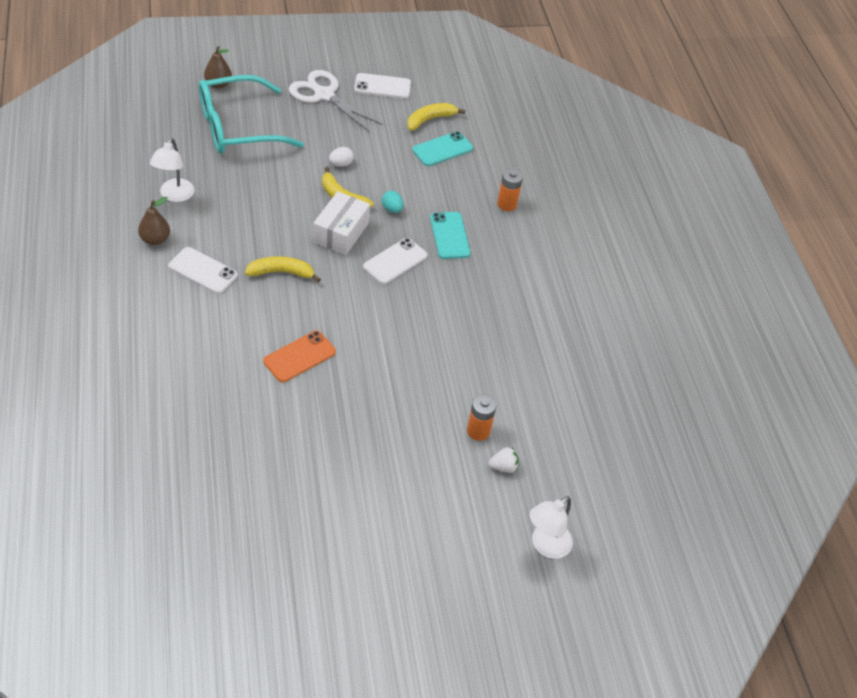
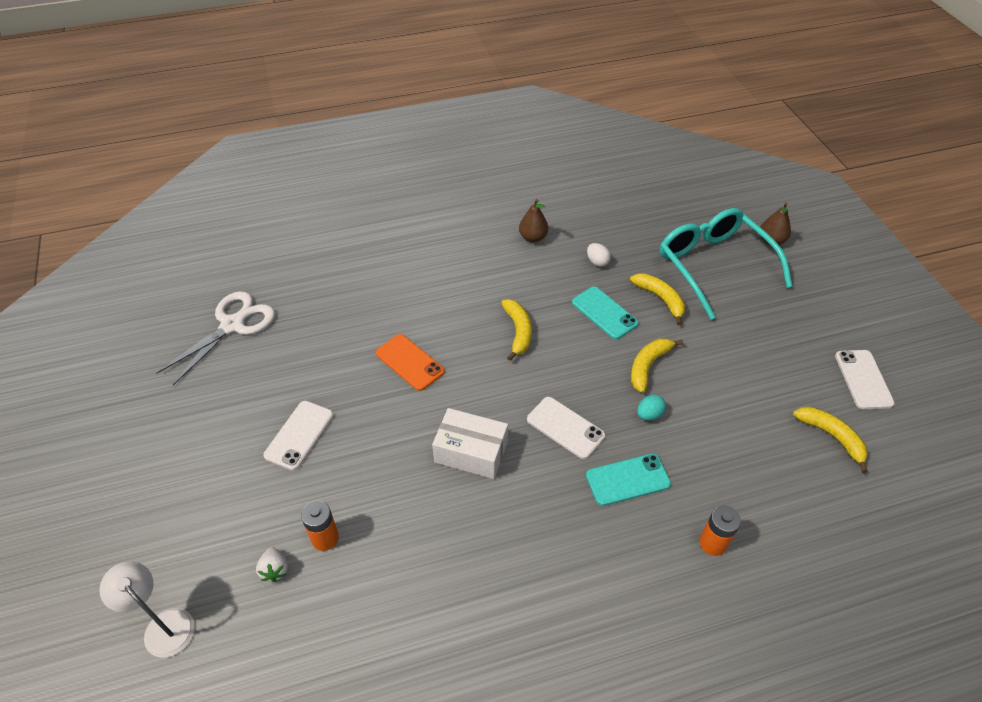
camera: 90 degrees right, 0 degrees up
white lamp [150,138,195,202] -> none
white phone [168,247,238,294] -> white phone moved to [264,401,333,471]
white scissors [289,70,383,132] -> white scissors moved to [157,291,275,385]
white box [313,191,370,255] -> white box moved to [432,408,508,479]
white egg [329,147,354,167] -> white egg moved to [587,243,611,267]
turquoise phone [412,131,473,166] -> turquoise phone moved to [572,287,639,339]
none -> yellow banana [630,273,685,325]

